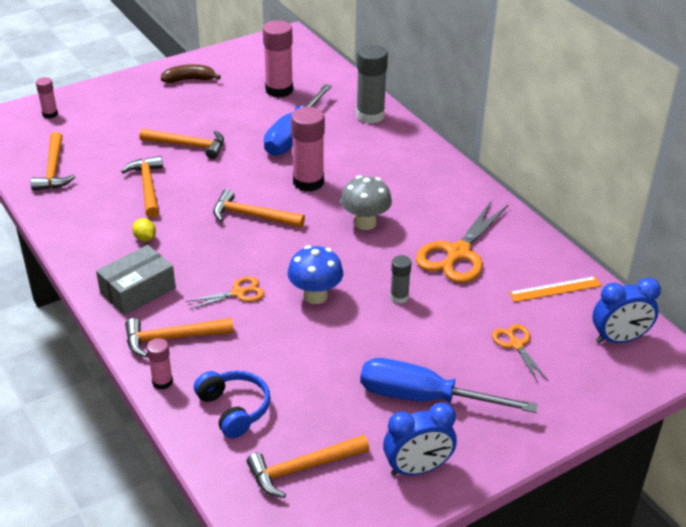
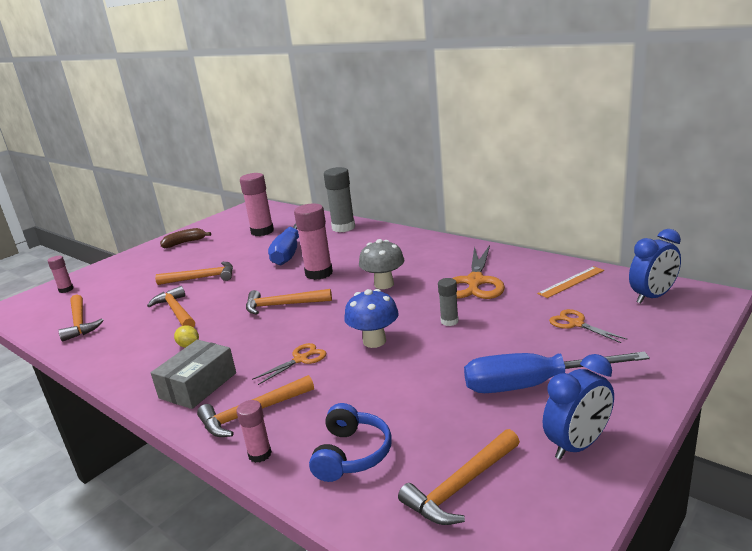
camera: 15 degrees left, 15 degrees down
blue headphones [194,371,270,438] -> blue headphones turned 60 degrees clockwise [309,403,392,482]

